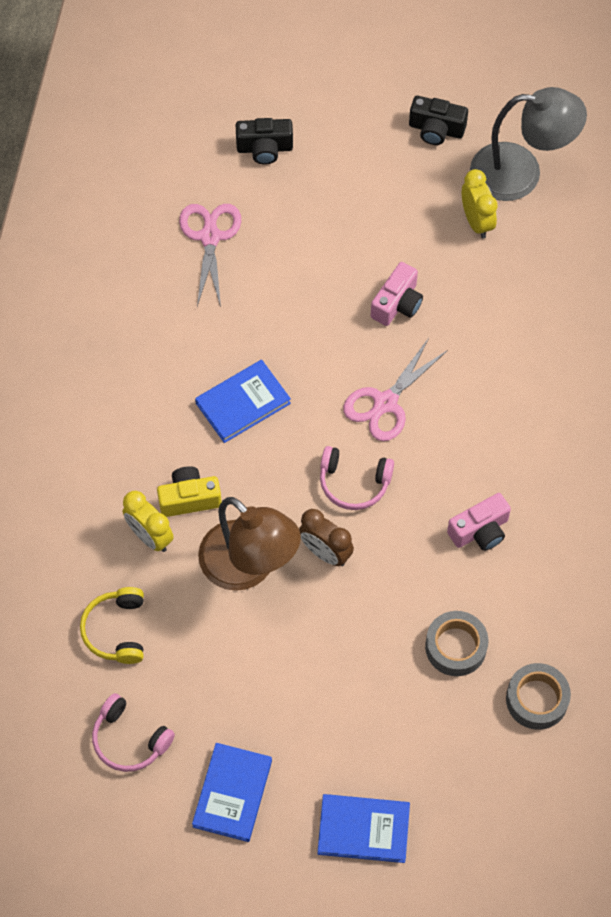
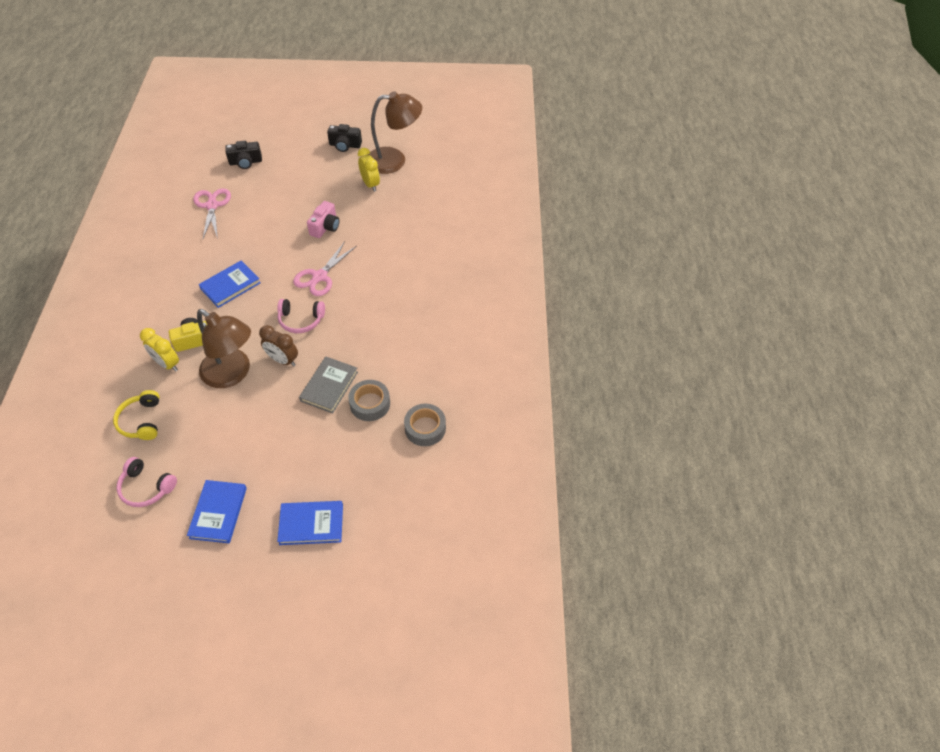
camera: 10 degrees left, 10 degrees down
pink camera [447,493,511,551] -> none
grey lamp [470,87,587,201] -> brown lamp [368,91,422,174]
none -> grey book [299,357,358,413]

